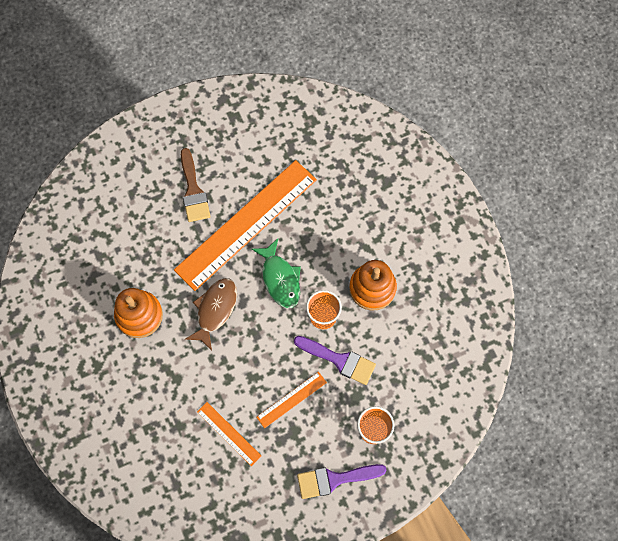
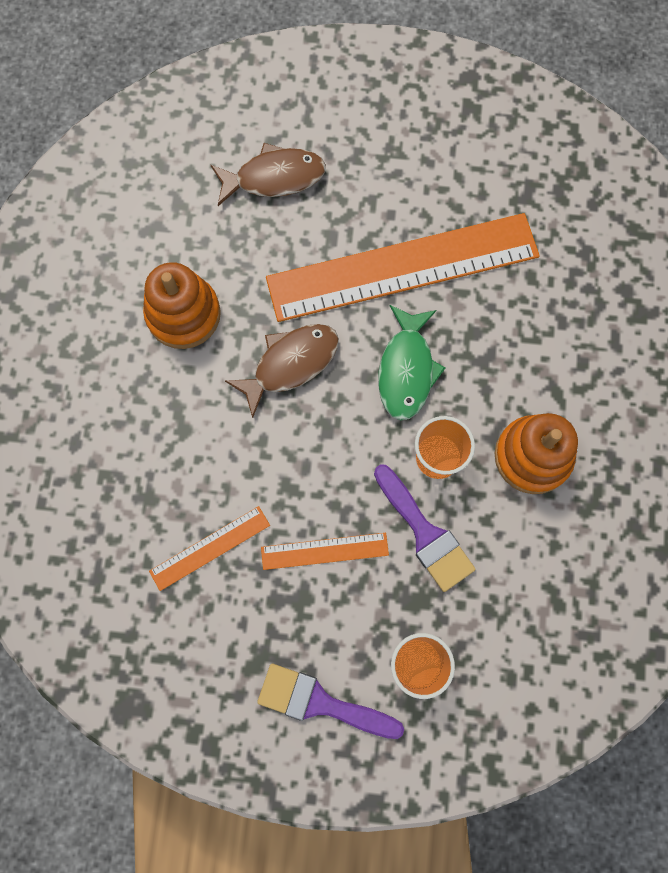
camera: 30 degrees right, 5 degrees up
brown brush [181,148,211,222] -> none
orange ruler [197,402,261,466] -> orange ruler turned 75 degrees clockwise [149,506,270,591]
none -> brown fish [211,143,326,206]

